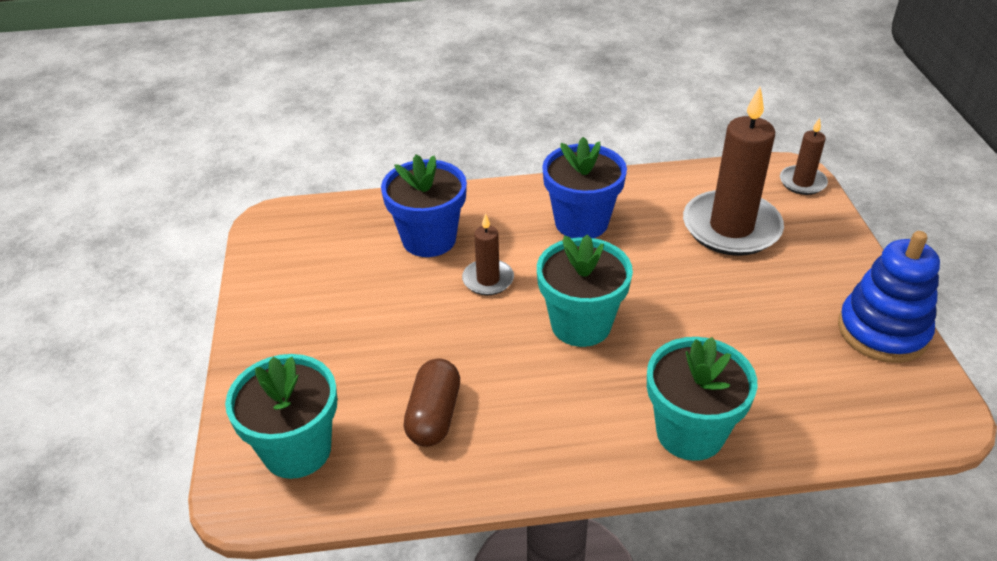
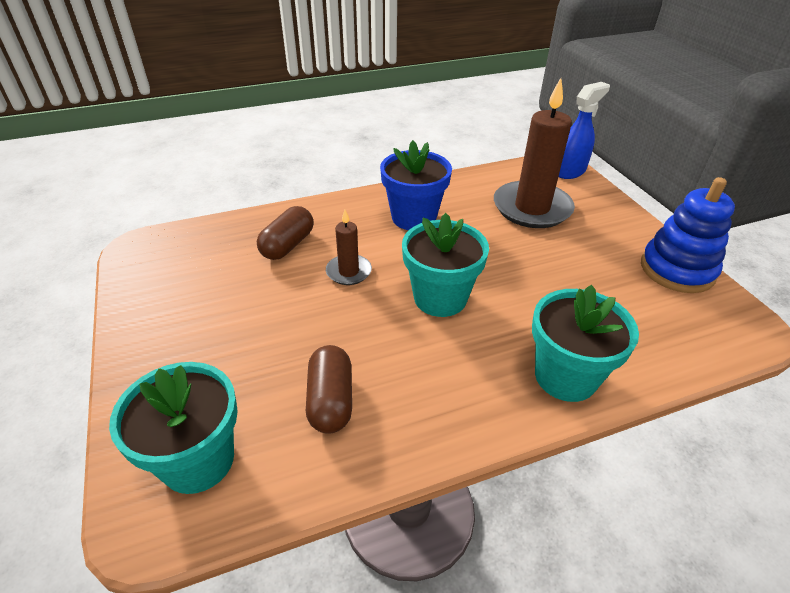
camera: 15 degrees left, 0 degrees up
blue flower pot [381,154,467,257] -> brown capsule [257,206,314,260]
brown candle [780,118,828,195] -> blue spray bottle [558,82,610,179]

